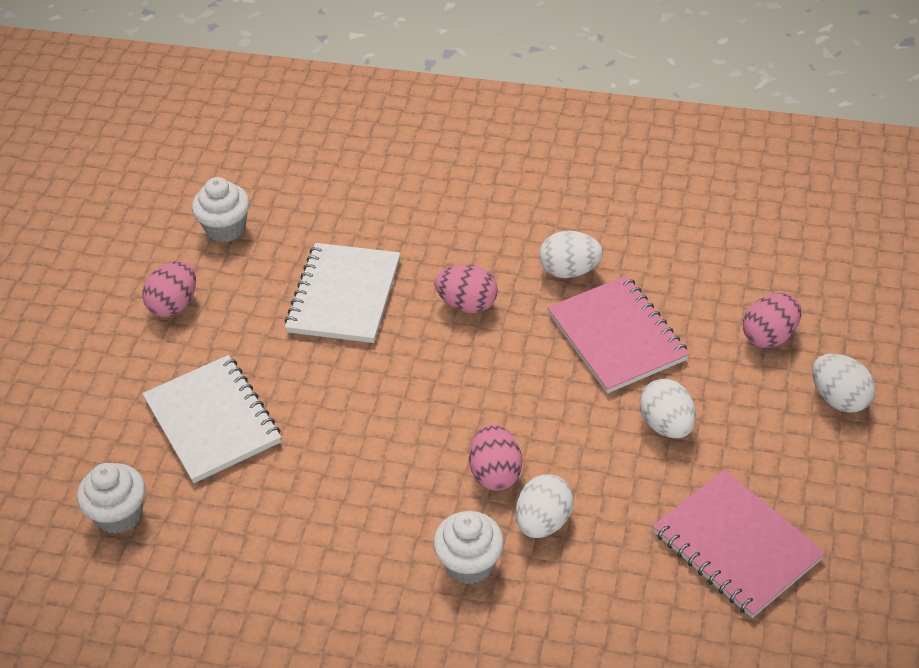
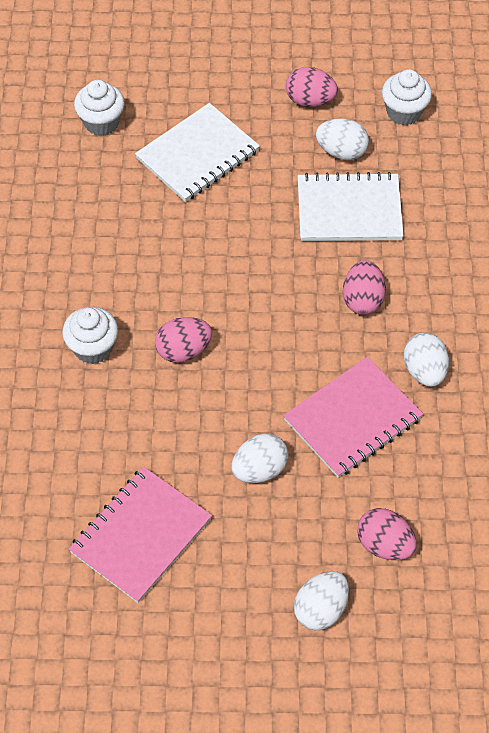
camera: 75 degrees right, 10 degrees up
white egg [516,474,574,538] -> white egg moved to [316,118,369,160]

